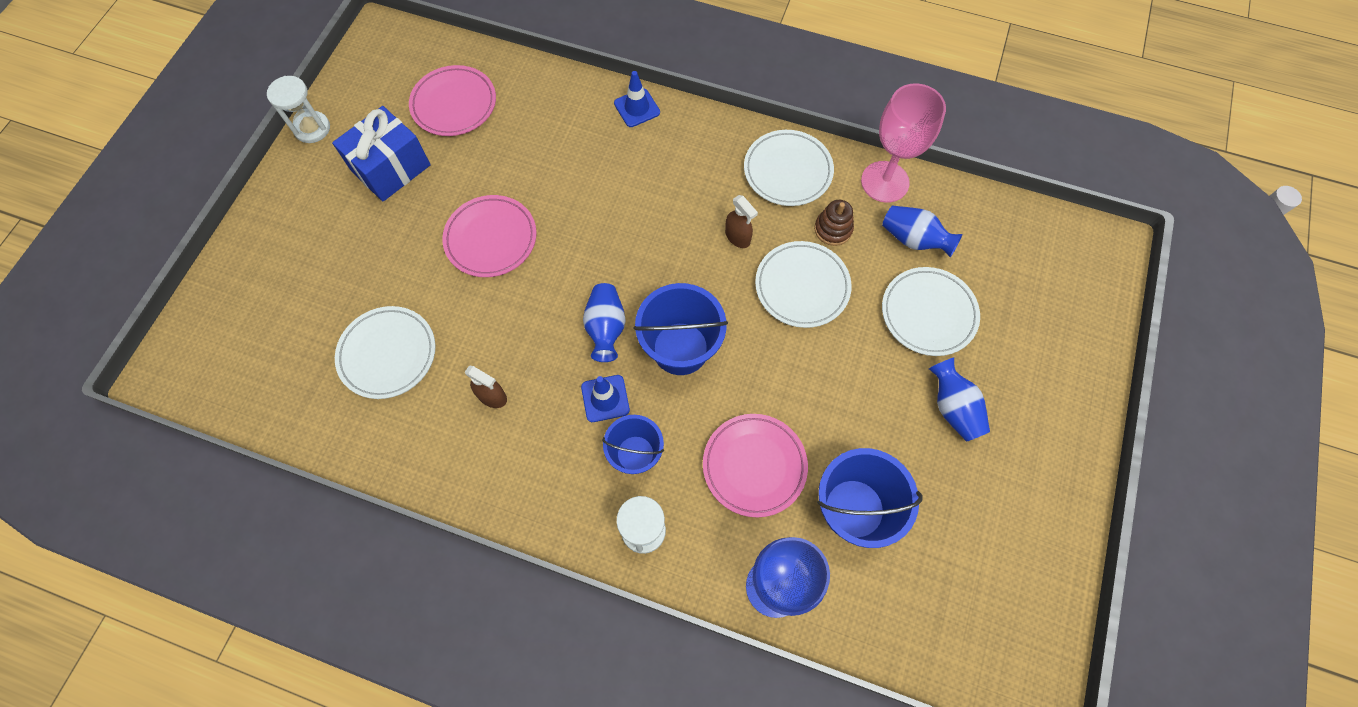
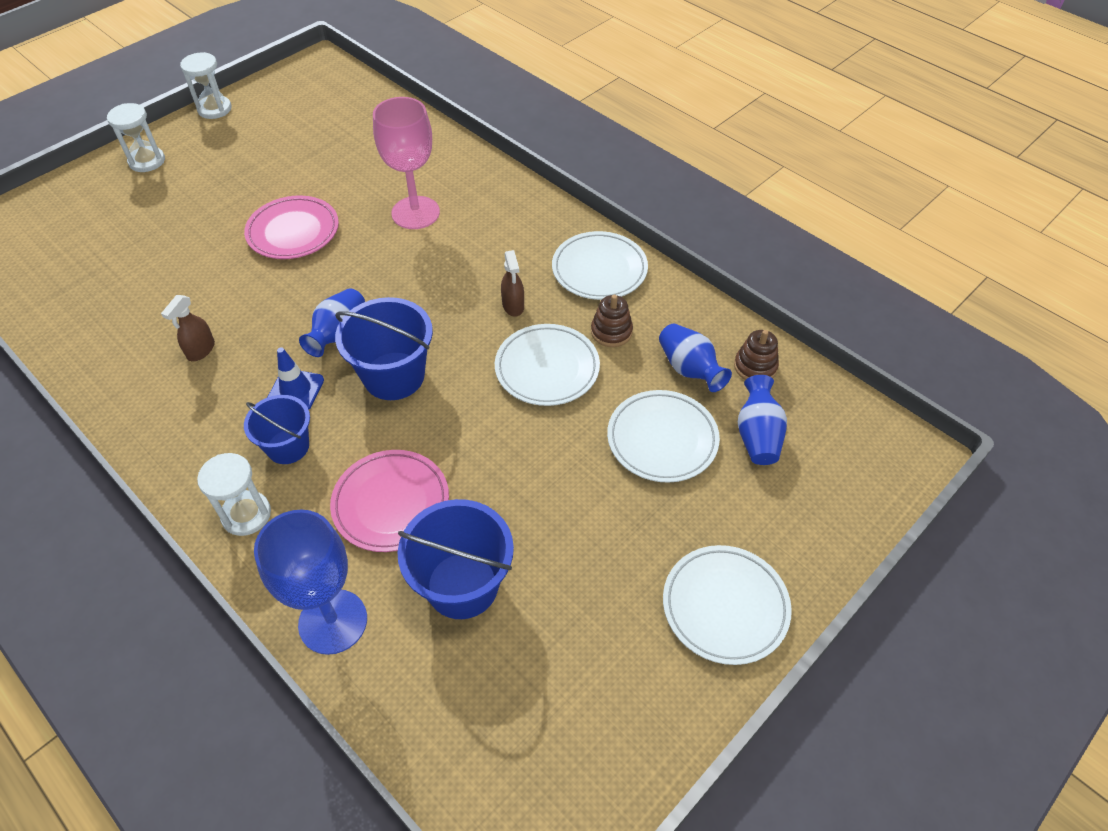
camera: 25 degrees right, 15 degrees down
blue gift [332,106,431,202] -> none
white plate [335,306,436,399] -> white plate moved to [663,545,792,665]
pink plate [409,65,496,136] -> none
brown spray bottle [465,365,507,408] -> brown spray bottle turned 60 degrees clockwise [161,295,215,361]
blue traffic cone [614,71,660,127] -> none
pink goblet [861,83,946,203] -> pink goblet moved to [373,97,440,229]
blue vase [929,357,990,442] -> blue vase moved to [738,375,787,465]
none -> white hourglass [107,103,165,172]
none -> brown stacking toy [734,330,779,380]

